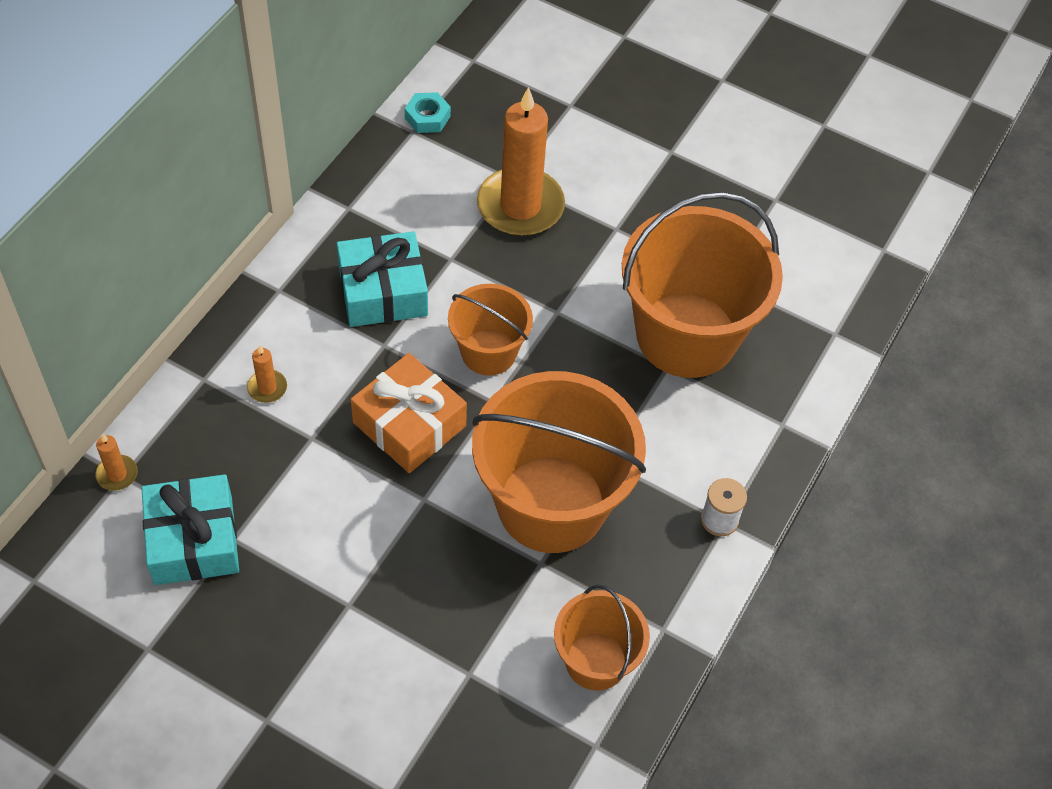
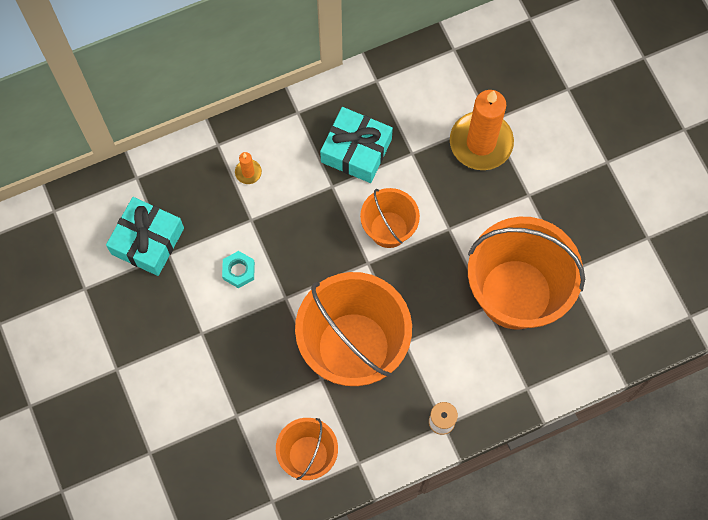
camera: 40 degrees right, 15 degrees up
orange candle [95,433,138,491] -> none
orange gift [351,353,467,473] -> none
turquoise nut [405,92,451,133] -> turquoise nut moved to [222,251,255,288]

